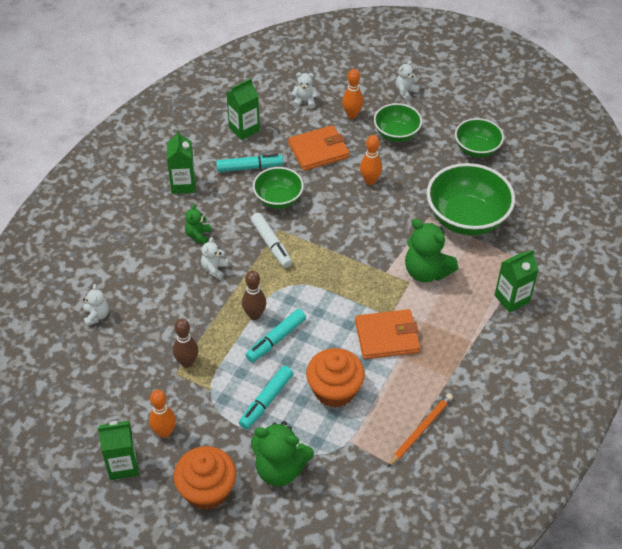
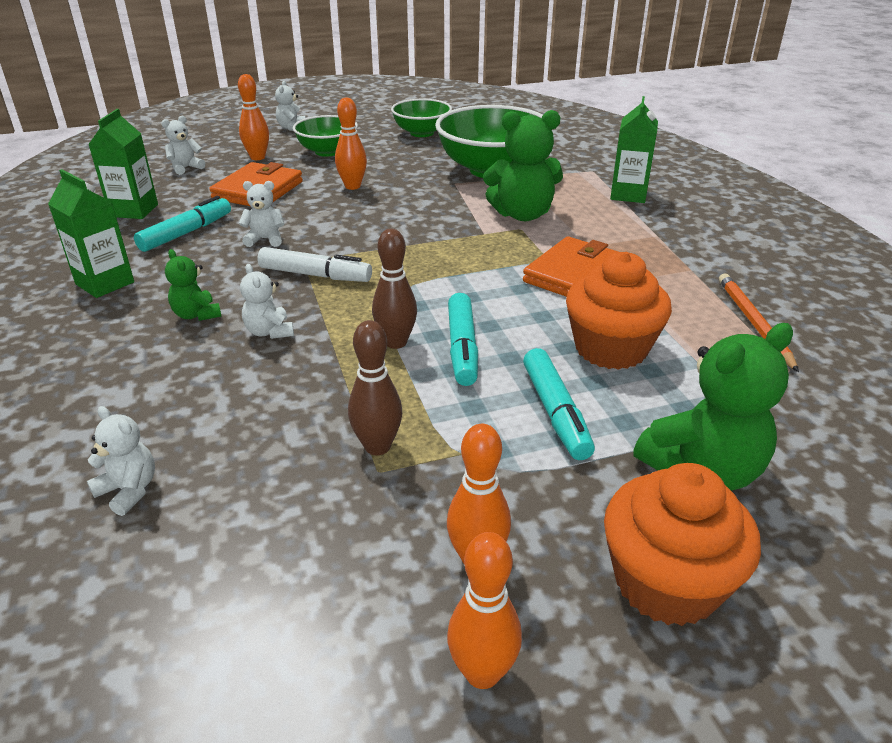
camera: 45 degrees left, 15 degrees down
green carton [98,421,139,480] -> orange bowling pin [447,532,522,689]
green bowl [253,167,304,209] -> white teddy bear [239,181,284,247]

